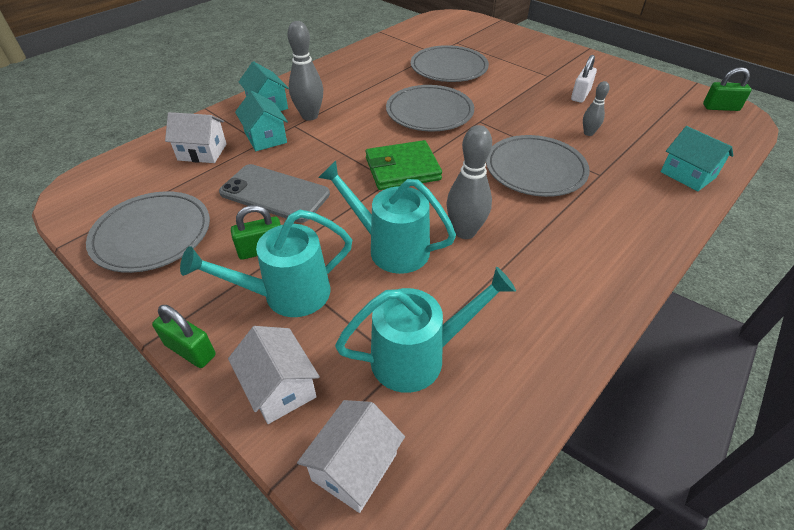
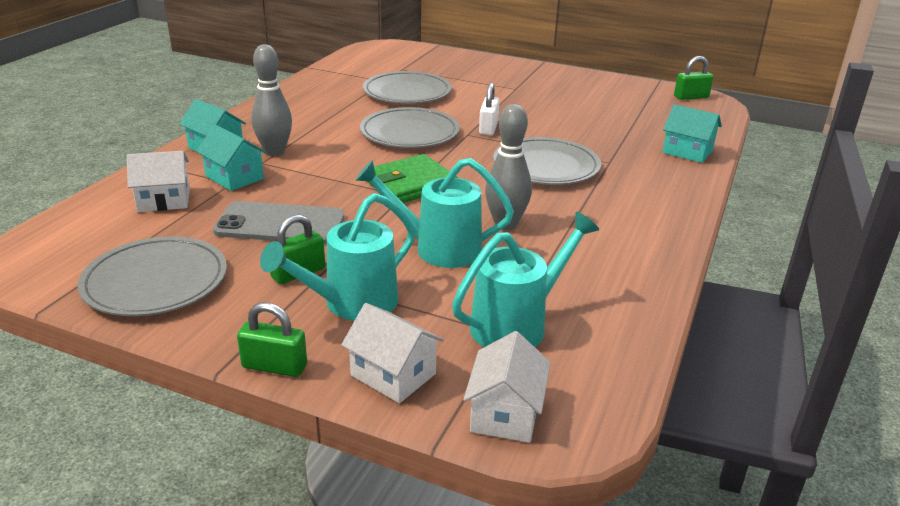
camera: 20 degrees left, 15 degrees down
white padlock [571,55,597,103] -> white padlock moved to [479,83,499,135]
grey bowling pin [583,81,610,136] -> none

